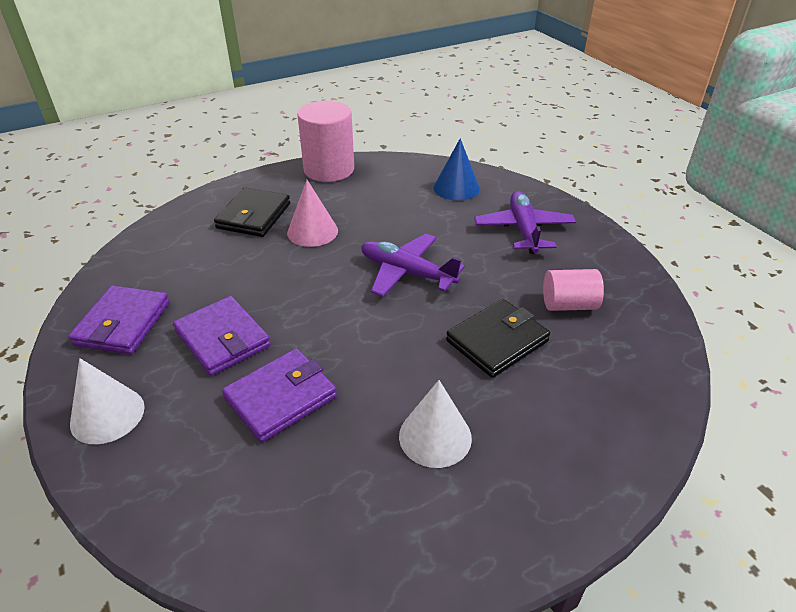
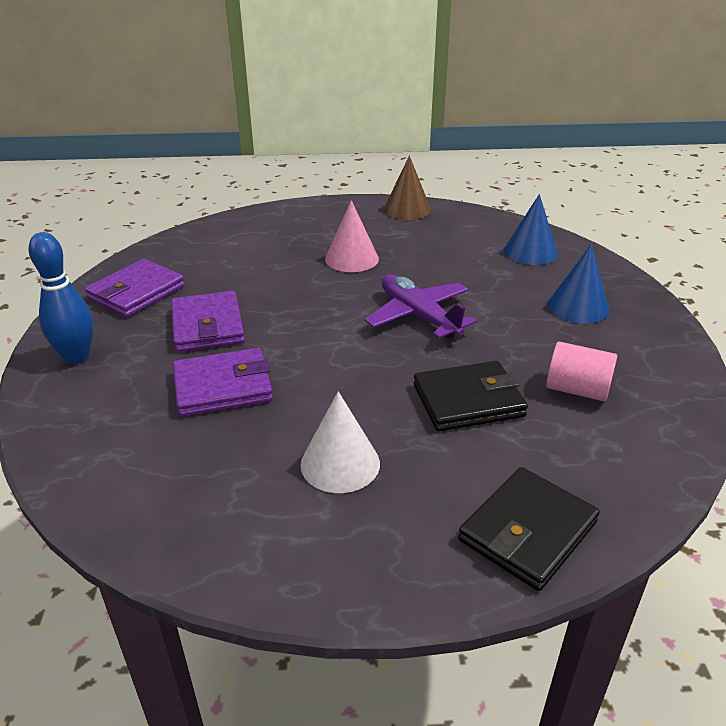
camera: 25 degrees right, 5 degrees down
white cone [70,358,145,444] -> blue bowling pin [29,232,93,364]
black wallet [214,187,290,237] -> black wallet moved to [458,467,600,591]
pink cylinder [297,101,354,182] -> brown cone [384,156,431,220]
purple plane [474,191,576,254] -> blue cone [548,244,609,324]

